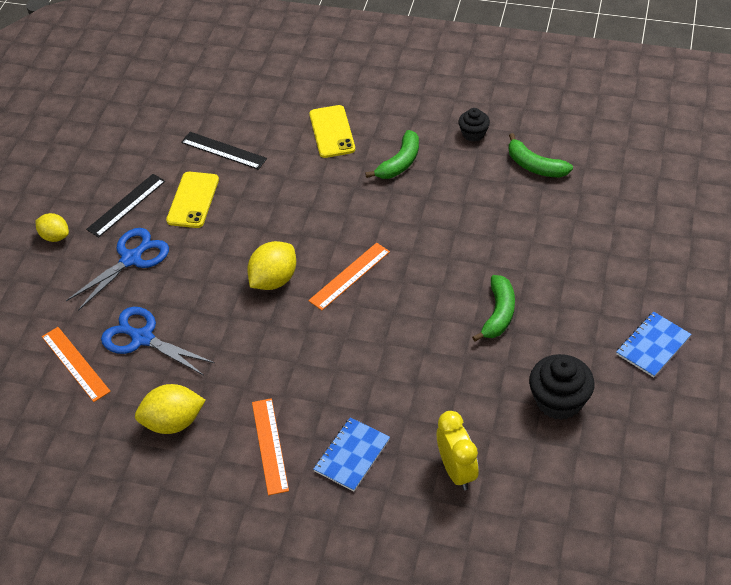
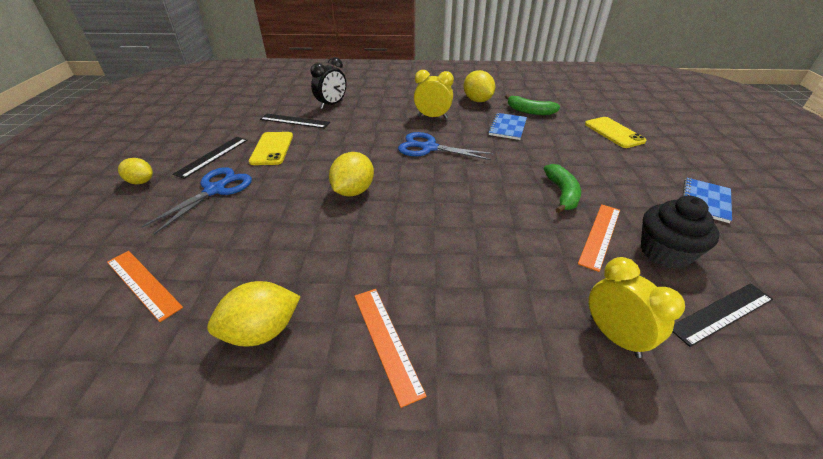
camera: 15 degrees left, 10 degrees down
blue scissors [101,307,215,376] -> blue scissors moved to [398,132,493,160]
orange ruler [308,243,390,310] -> orange ruler moved to [578,204,620,272]
yellow phone [309,105,355,158] -> yellow phone moved to [585,117,646,148]
blue notebook [313,417,390,491] -> blue notebook moved to [488,113,527,140]
green banana [365,130,419,179] -> yellow clock [414,70,454,119]
black cupcake [458,108,490,142] -> yellow lemon [463,70,495,102]
none -> black clock [311,57,346,109]
none -> black ruler [672,284,773,347]

